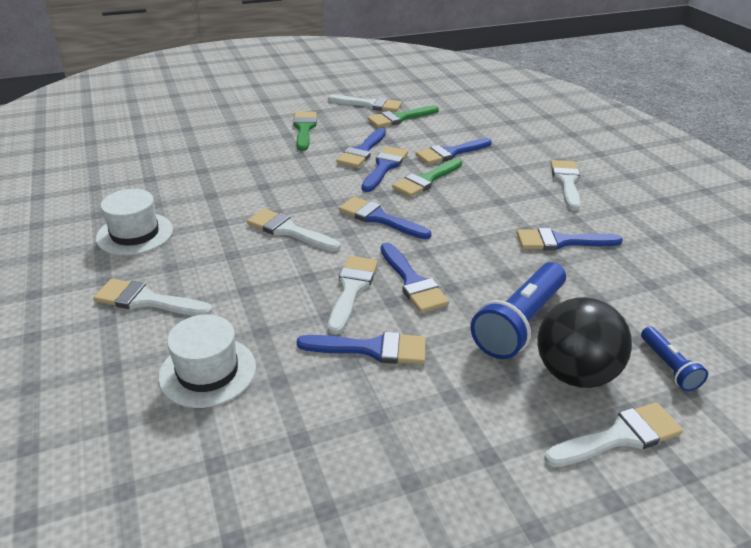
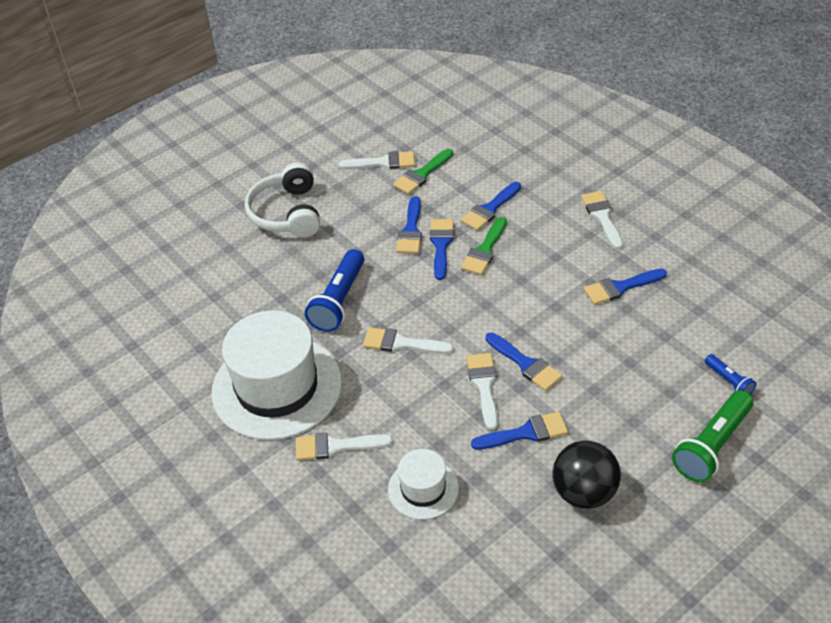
camera: 15 degrees left, 10 degrees up
white hat [96,189,173,256] -> white hat [211,310,342,440], size x2.01
green brush [293,112,317,151] -> none
blue brush [339,197,431,239] -> none
blue flashlight [470,262,566,359] -> blue flashlight moved to [305,249,364,332]
black ball [537,297,632,388] -> black ball moved to [553,441,621,509]
white brush [544,402,683,467] -> green flashlight [672,390,753,482]
none -> white headphones [245,162,320,238]

